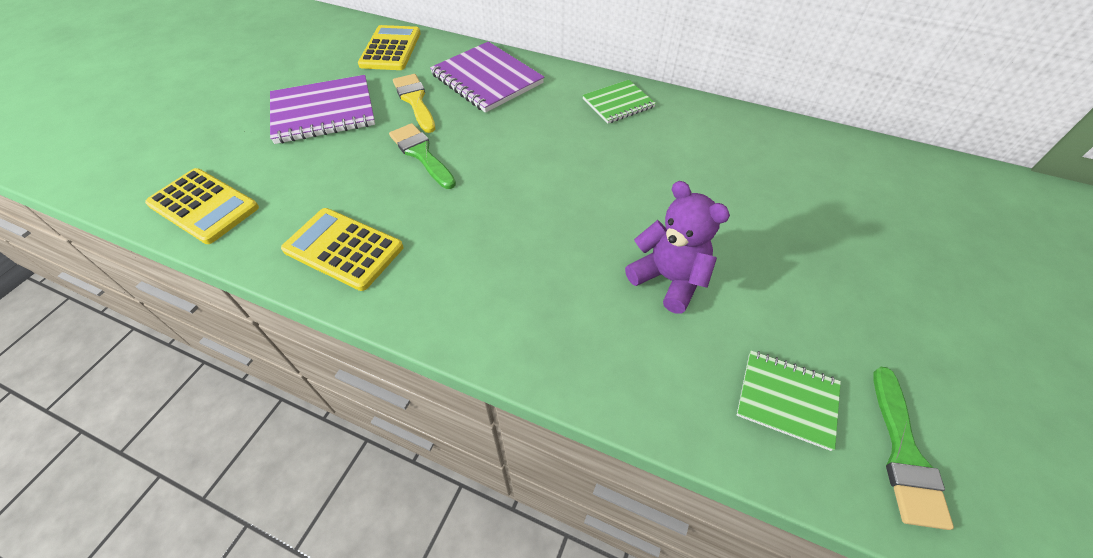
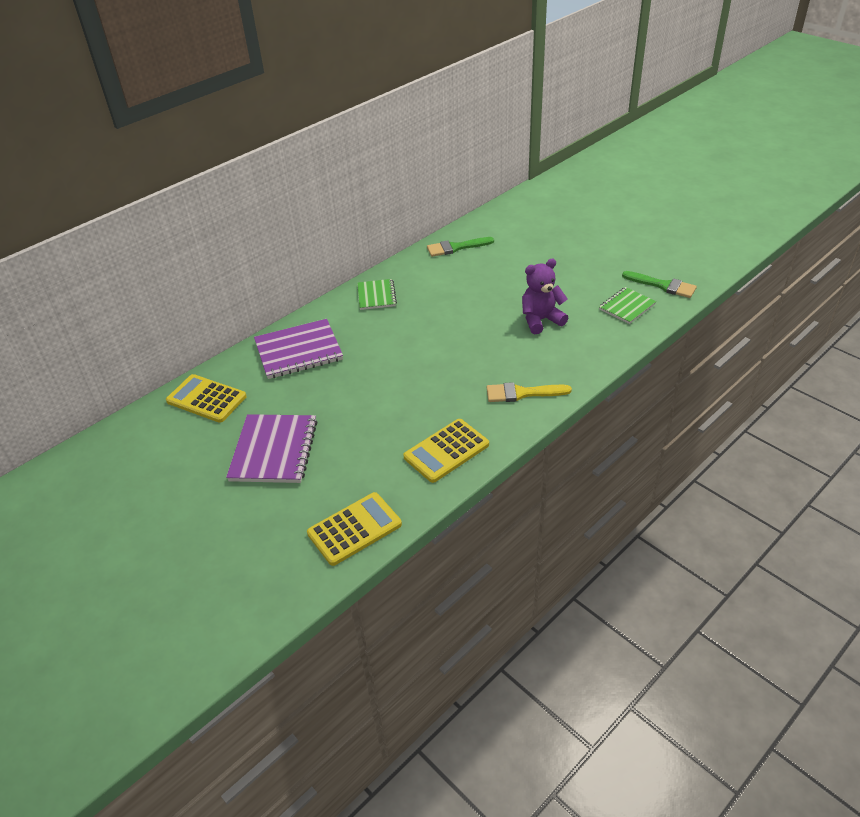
camera: 65 degrees left, 10 degrees down
green brush [389,123,456,189] -> green brush moved to [427,237,494,257]
yellow brush [393,74,435,133] -> yellow brush moved to [487,382,572,402]

